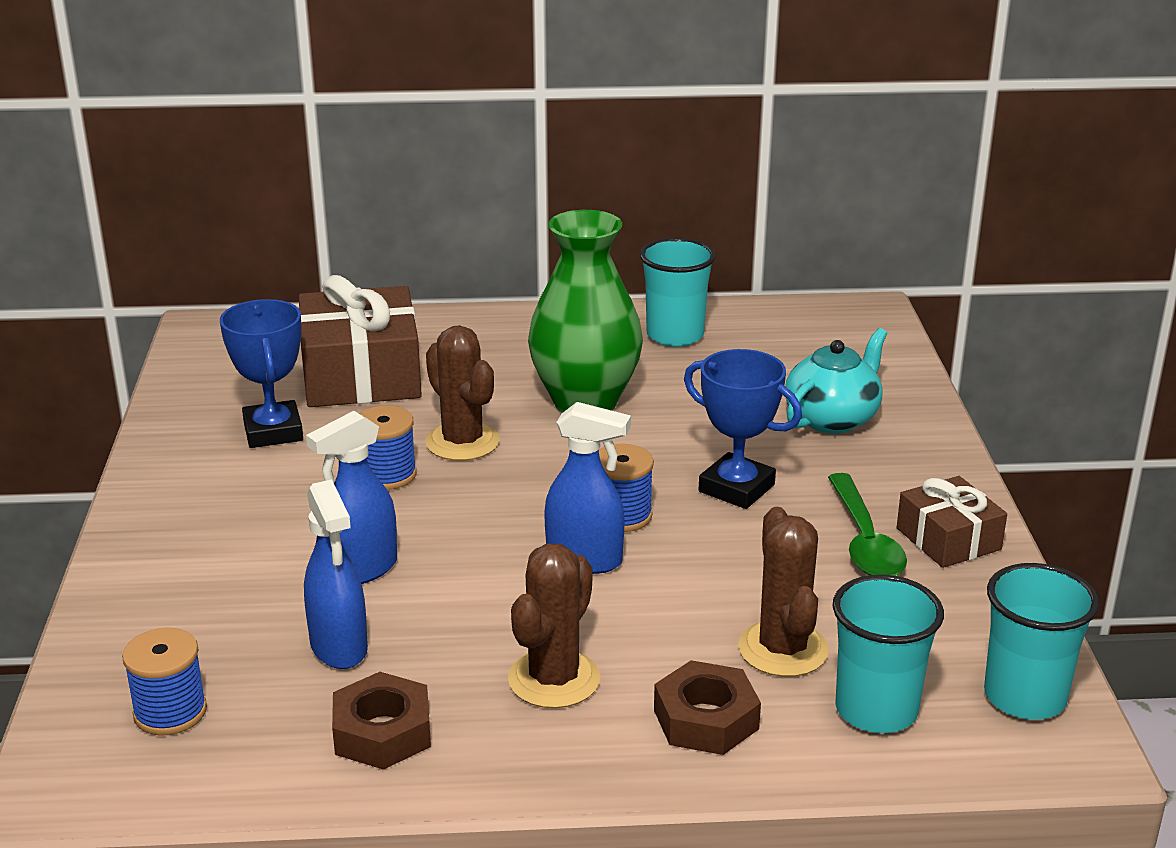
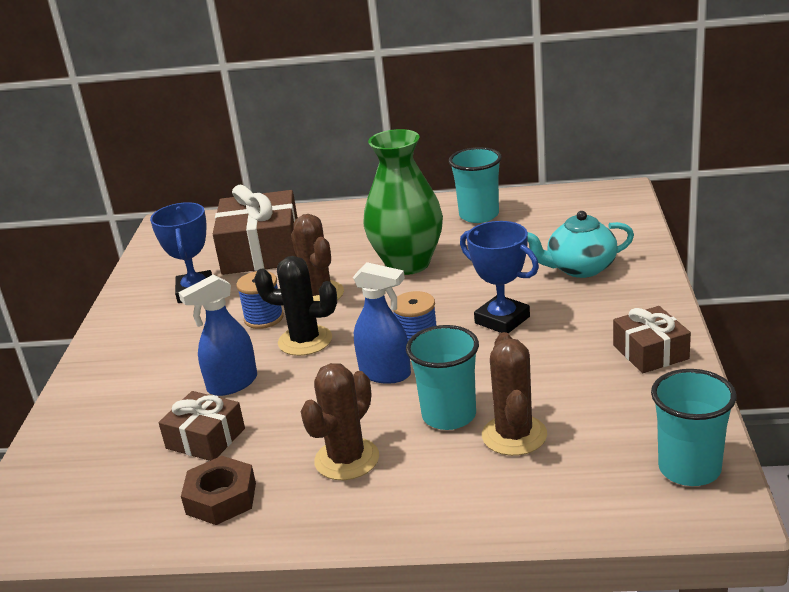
camera: 10 degrees right, 0 degrees up
blue spool [122,628,207,736] -> none
blue spray bottle [304,479,368,669] -> brown gift [158,391,245,461]
brown nut [654,660,761,755] -> none
turquoise teapot [785,328,887,434] -> turquoise teapot turned 150 degrees counterclockwise [528,211,634,278]
green spoon [828,473,907,576] -> none
turquoise cup [833,575,944,733] -> turquoise cup moved to [406,325,479,430]
none -> black cactus [254,256,337,356]

